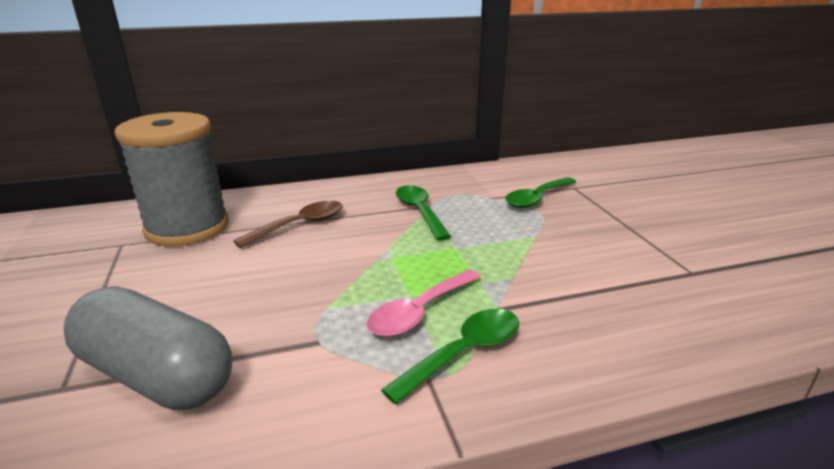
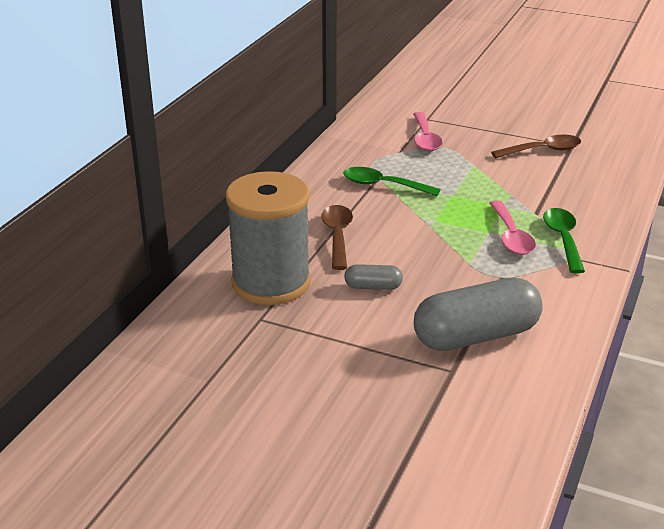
camera: 50 degrees left, 5 degrees up
green spoon [505,177,576,208] -> pink spoon [413,112,442,151]
none -> grey capsule [344,264,403,290]
none -> brown spoon [491,135,581,158]

